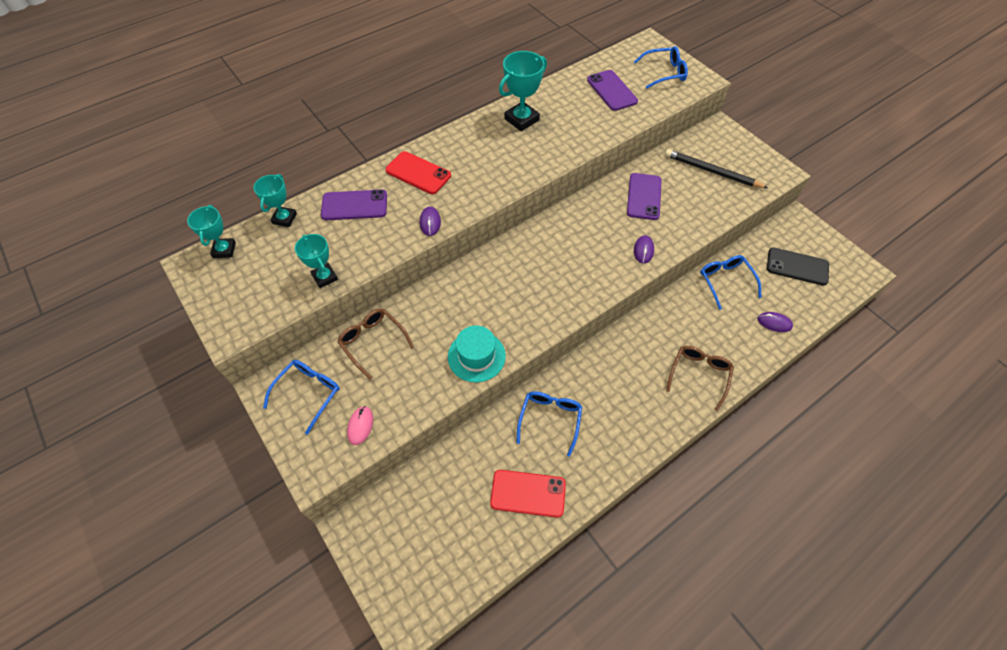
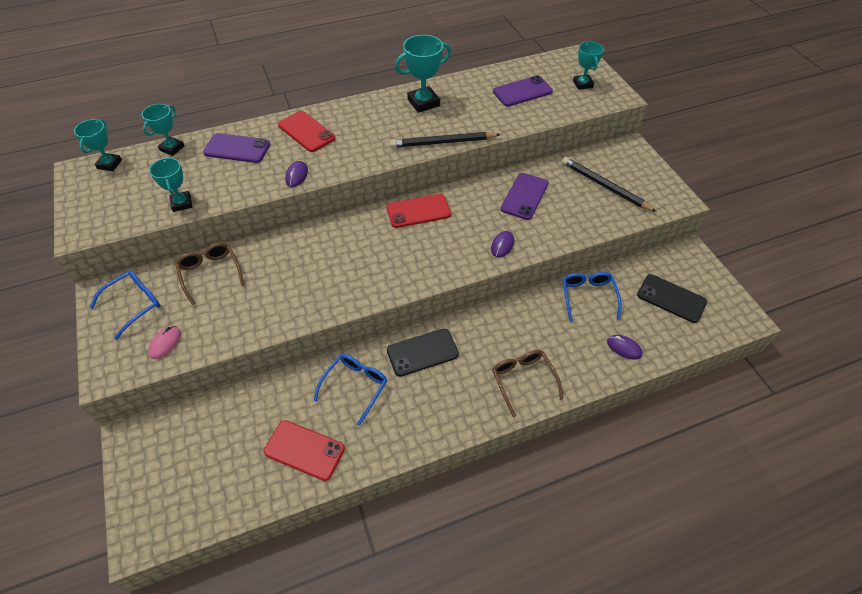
camera: 15 degrees right, 5 degrees down
turquoise hat [448,325,506,382] -> none
purple phone [587,70,638,111] -> purple phone turned 75 degrees clockwise [493,75,553,106]
blue glasses [634,46,688,89] -> turquoise trophy [573,41,604,90]
brown glasses [666,346,734,411] -> brown glasses turned 60 degrees counterclockwise [492,350,563,418]
none -> red phone [386,194,451,228]
none -> black phone [387,329,459,377]
none -> black pencil [390,132,501,148]

